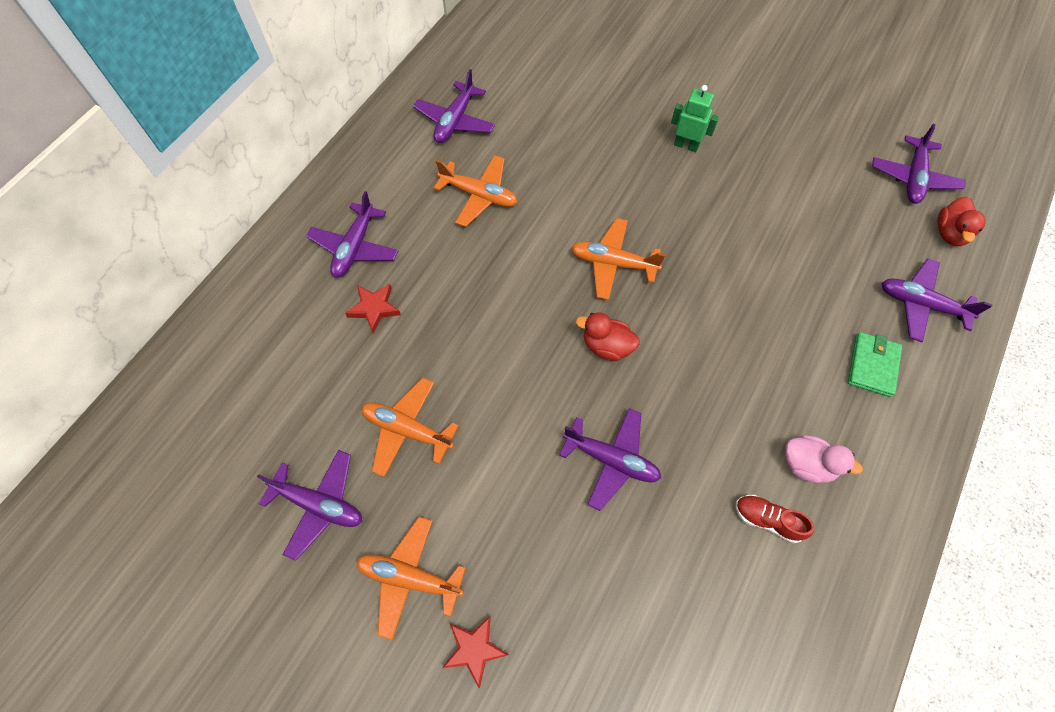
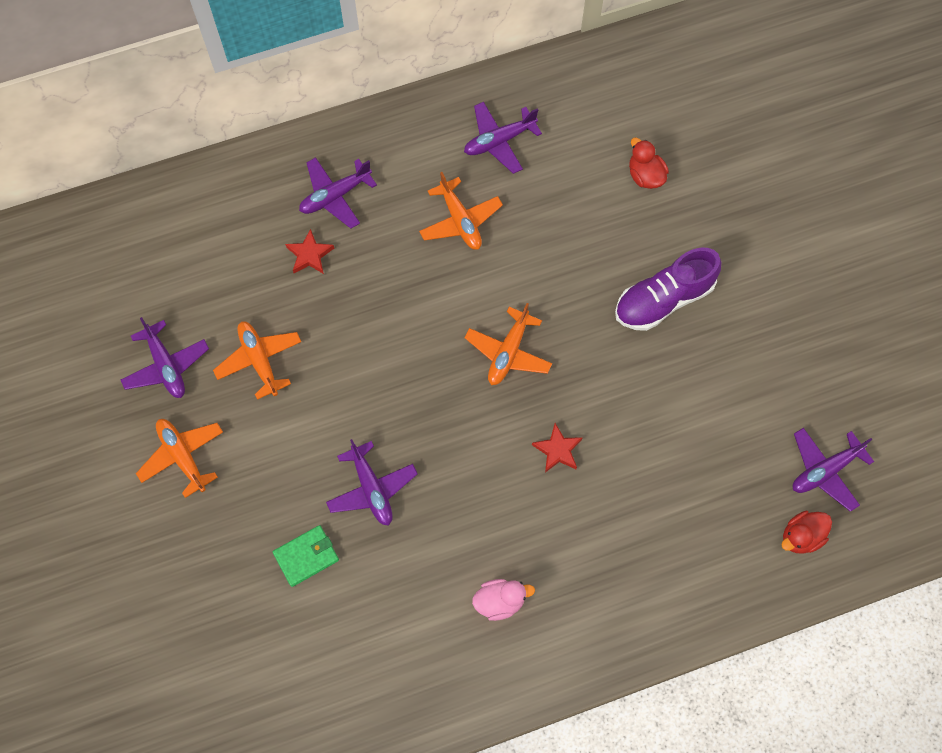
camera: 40 degrees right, 5 degrees up
red star [442,616,509,688] -> red star moved to [532,423,583,473]
orange plane [571,218,666,300] -> orange plane turned 120 degrees counterclockwise [464,303,552,385]
red duck [576,312,640,361] -> red duck moved to [629,137,669,189]
green robot [671,85,719,152] -> purple shoe [615,248,721,331]
red shoe [736,495,815,543] -> none
pink duck [785,435,863,483] -> pink duck turned 75 degrees counterclockwise [472,579,535,621]
green wallet [848,332,902,397] -> green wallet moved to [273,525,339,587]
purple plane [882,258,993,342] -> none

